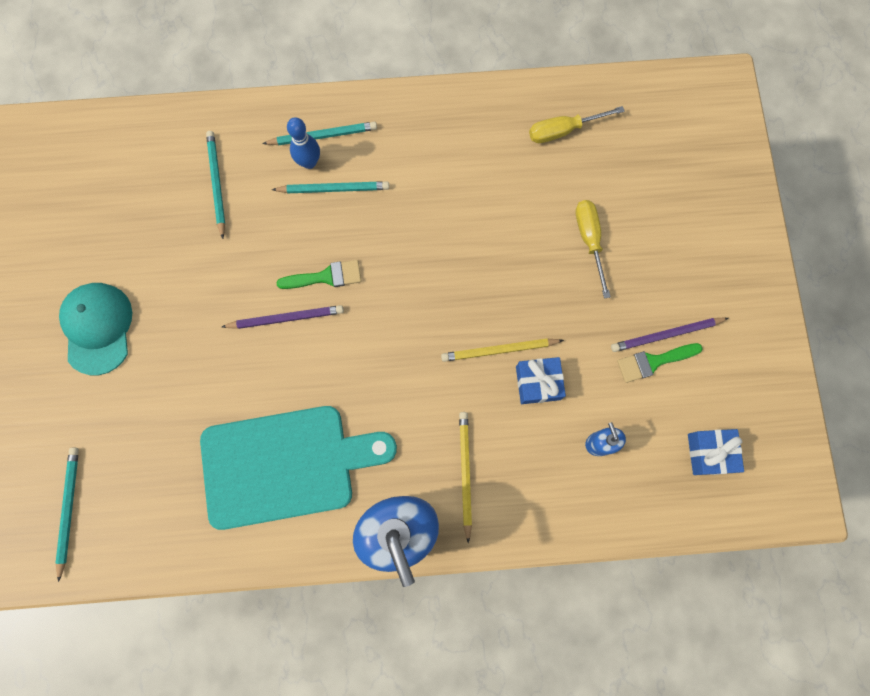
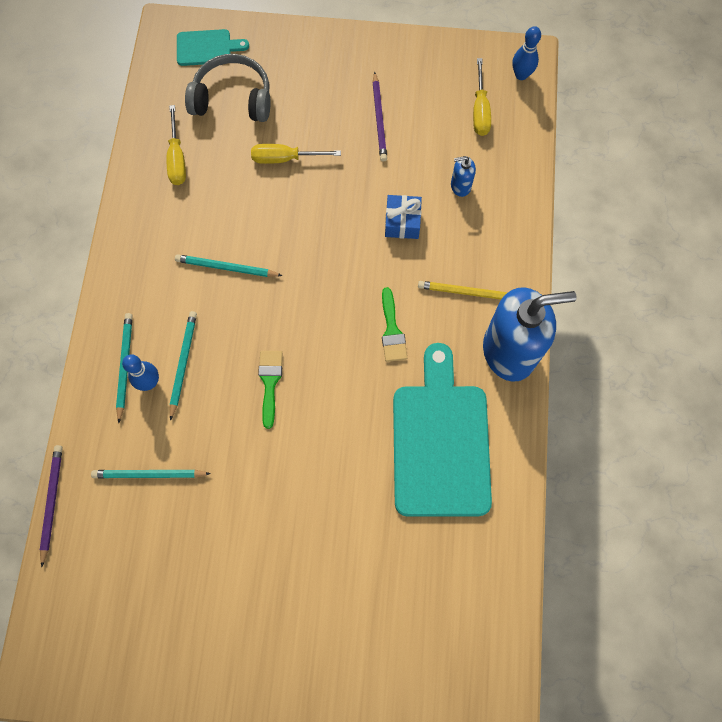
camera: 80 degrees left, 5 degrees down
turquoise pencil [55,448,79,582] -> turquoise pencil moved to [175,254,283,277]
turquoise cap [59,283,132,375] -> none
purple pencil [222,305,344,329] -> purple pencil moved to [40,445,62,567]
yellow pencil [441,338,564,362] -> none
green brush [617,343,703,383] -> green brush moved to [382,287,407,362]
blue gift [688,429,744,475] -> yellow screwdriver [473,58,491,136]
none -> turquoise cutting board [177,29,249,66]
none -> grey headphones [185,54,270,122]
none -> blue bowling pin [512,26,541,80]

